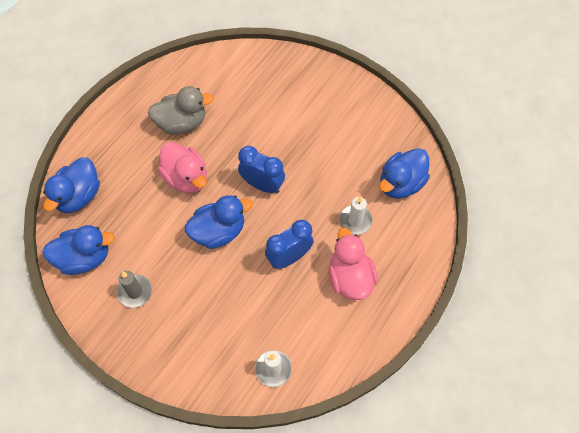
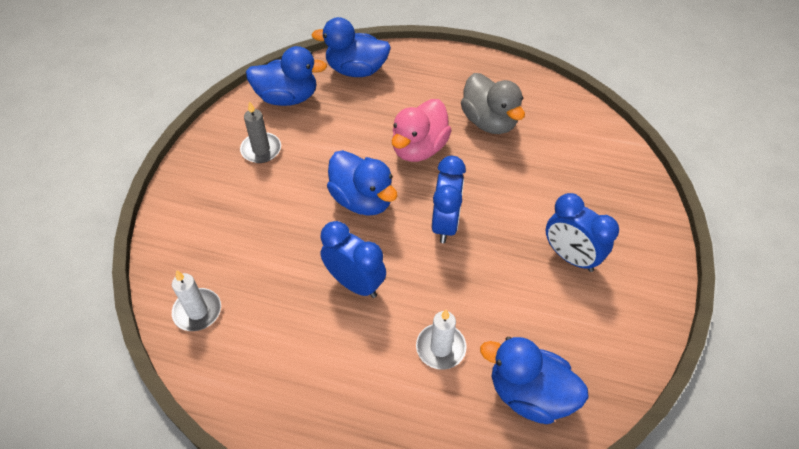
camera: 70 degrees right, 10 degrees down
blue duck [42,225,115,275] -> blue duck turned 60 degrees counterclockwise [246,46,327,106]
pink duck [329,227,378,300] -> none
none -> blue clock [546,193,619,272]

